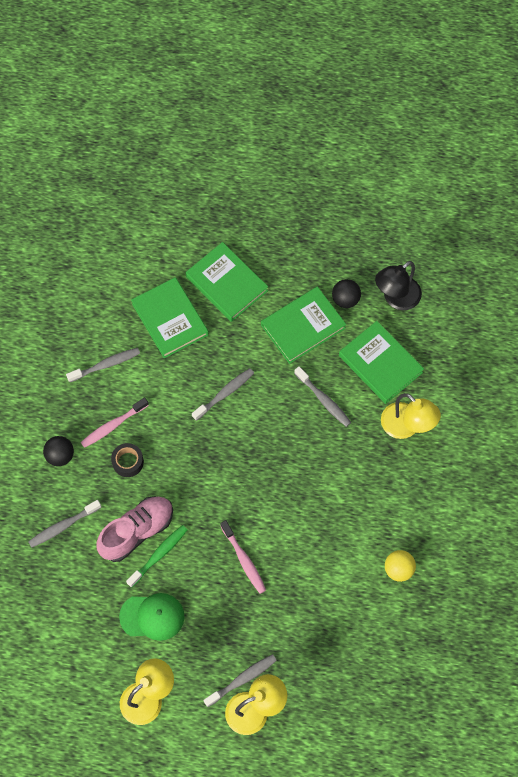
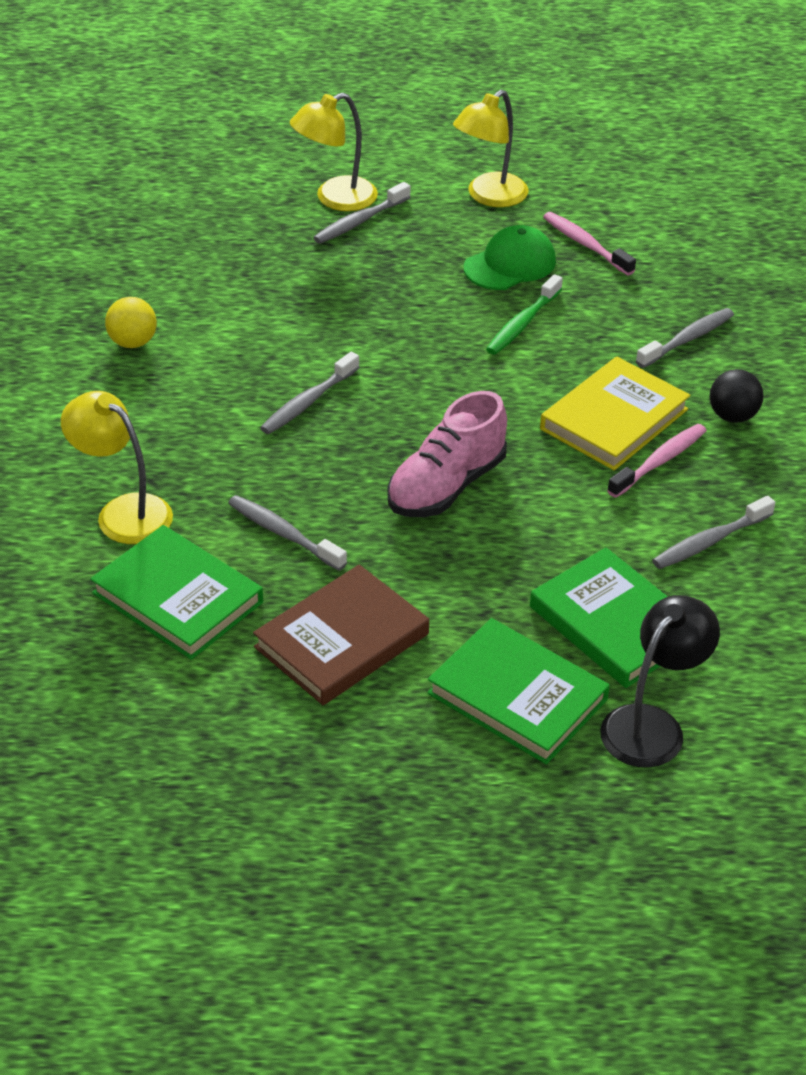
camera: 170 degrees right, 25 degrees down
pink shoe [96,496,173,562] -> pink shoe moved to [387,391,507,517]
black tape [111,443,144,477] -> yellow book [540,356,690,471]
green cap [119,593,184,641] -> green cap turned 150 degrees clockwise [464,225,556,290]
grey toothbrush [192,368,254,421] -> grey toothbrush moved to [260,352,360,434]
pink toothbrush [220,520,266,594] -> pink toothbrush moved to [543,212,636,275]
green book [261,286,346,364] -> brown book [253,565,429,705]
black ball [332,279,361,308] -> none
black lamp [375,261,422,310] -> black lamp moved to [600,595,720,768]

